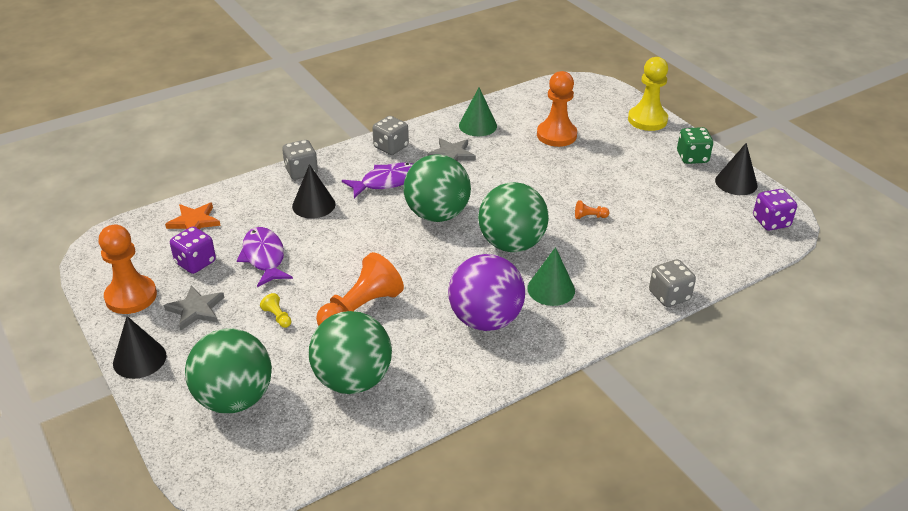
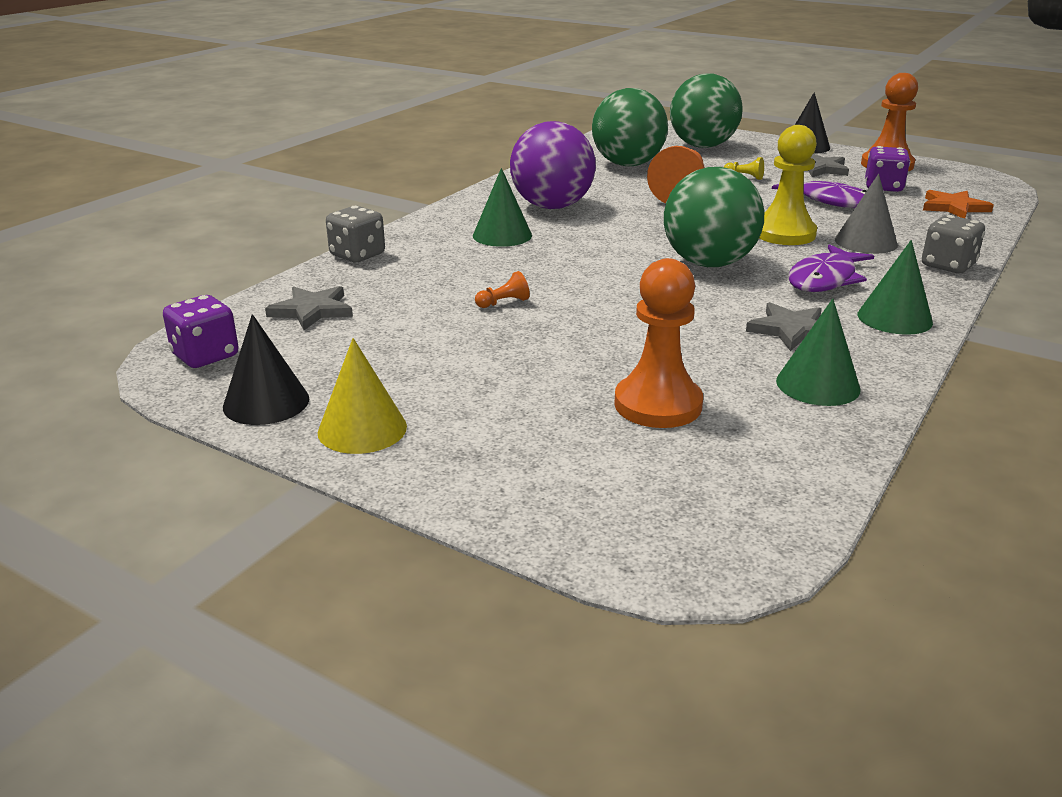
camera: 155 degrees right, 10 degrees down
black cone [292,164,336,219] -> grey cone [835,174,898,254]
grey dice [372,116,409,155] -> green cone [858,240,933,335]
green ball [478,182,549,252] -> none
yellow pawn [628,57,668,131] -> yellow pawn moved to [759,125,817,245]
green dice [677,127,713,164] -> yellow cone [318,338,407,454]
none -> grey star [265,286,353,330]

